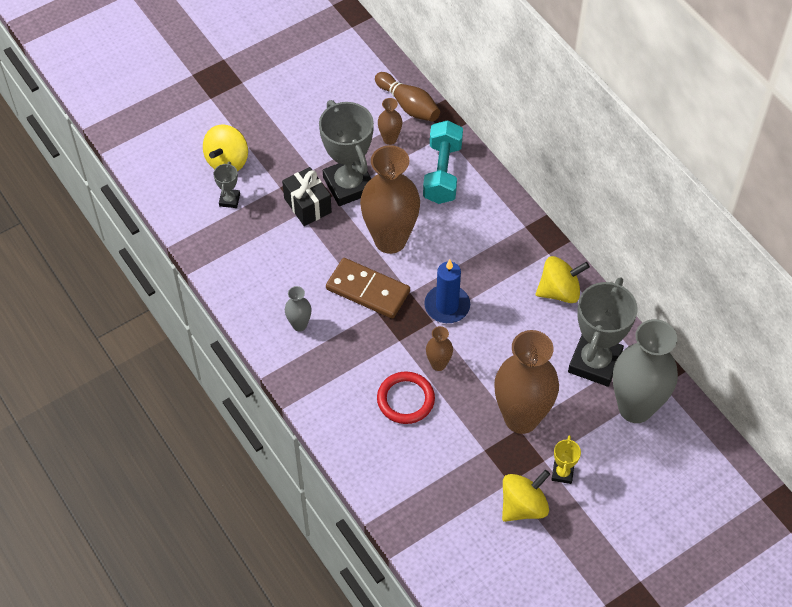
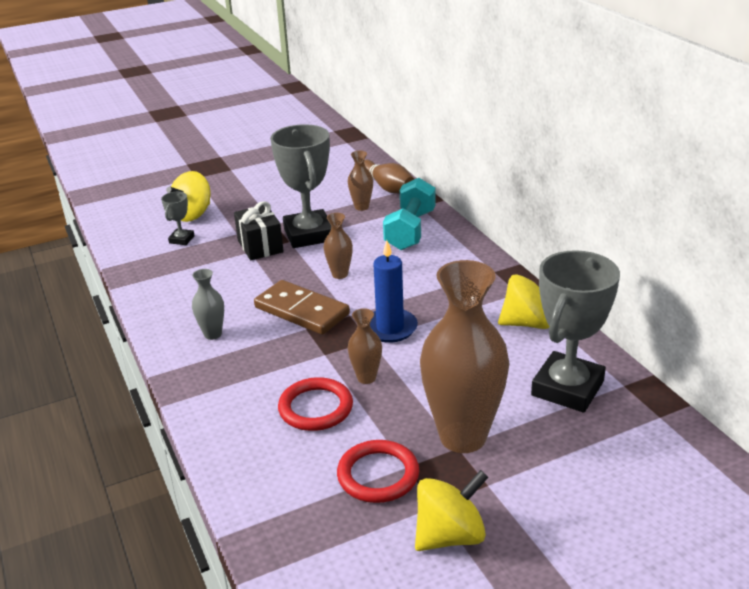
camera: 10 degrees right, 25 degrees down
brown vase [360,145,420,254] -> brown vase [323,213,353,279], size x0.44
yellow trophy [552,435,581,484] -> none
grey vase [613,319,678,423] -> none
none -> red ring [337,440,419,503]

